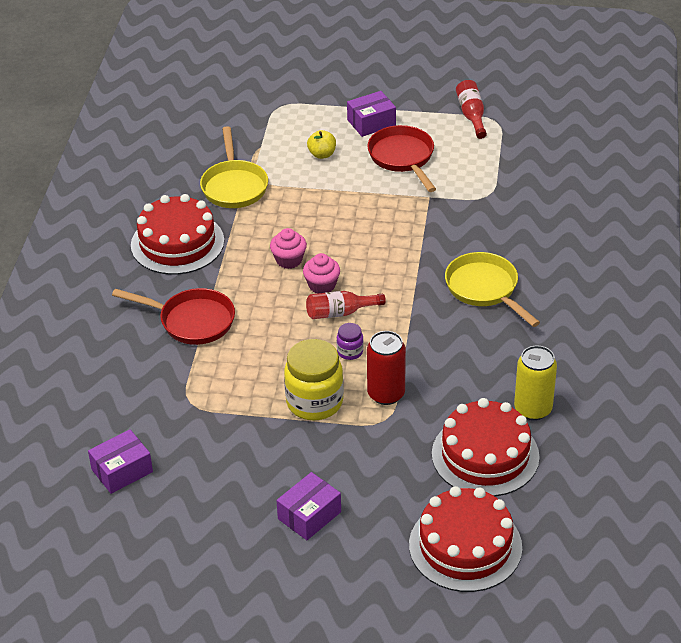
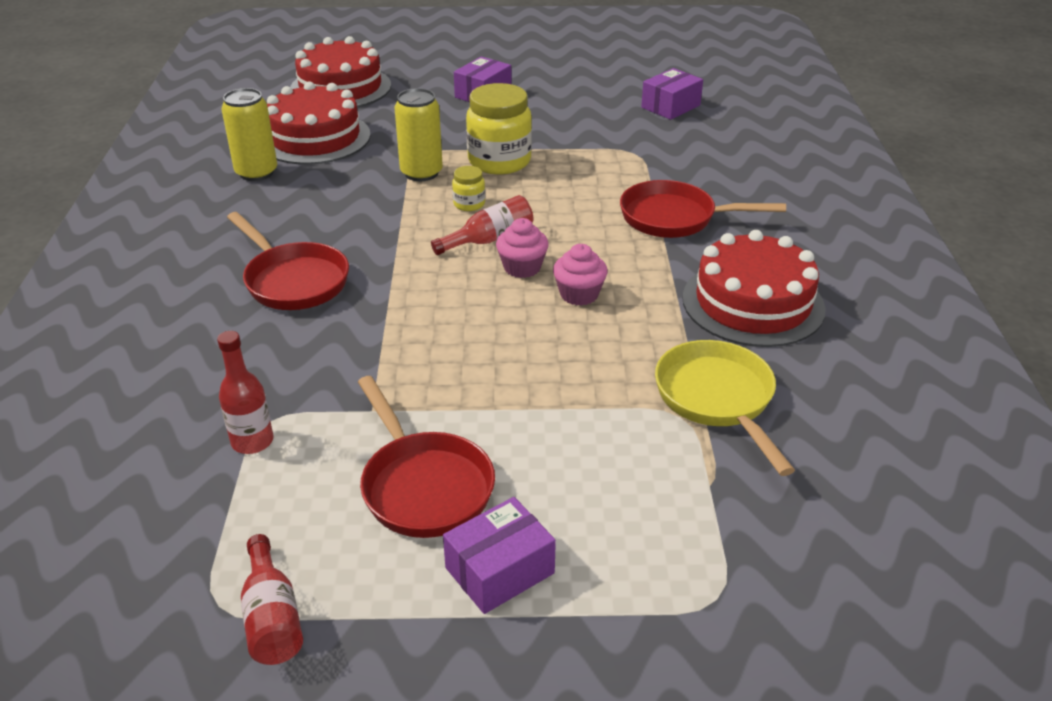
camera: 170 degrees right, 5 degrees down
yellow apple [307,130,336,159] -> none
purple jar [337,323,364,360] -> yellow jar [452,166,485,211]
red can [367,331,406,405] -> yellow can [394,88,443,182]
yellow pan [445,252,540,327] -> red pan [227,212,349,310]
none -> red bottle [217,331,274,454]

